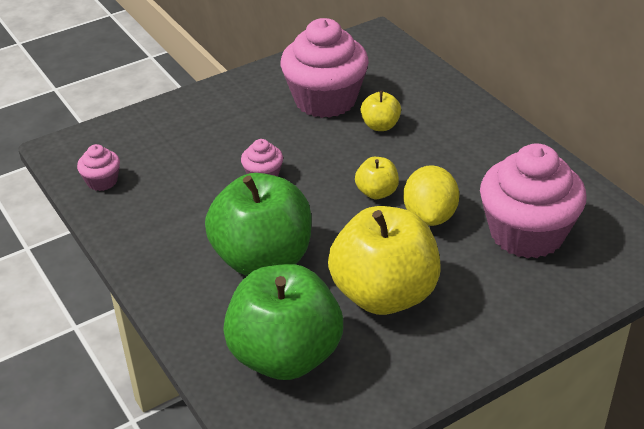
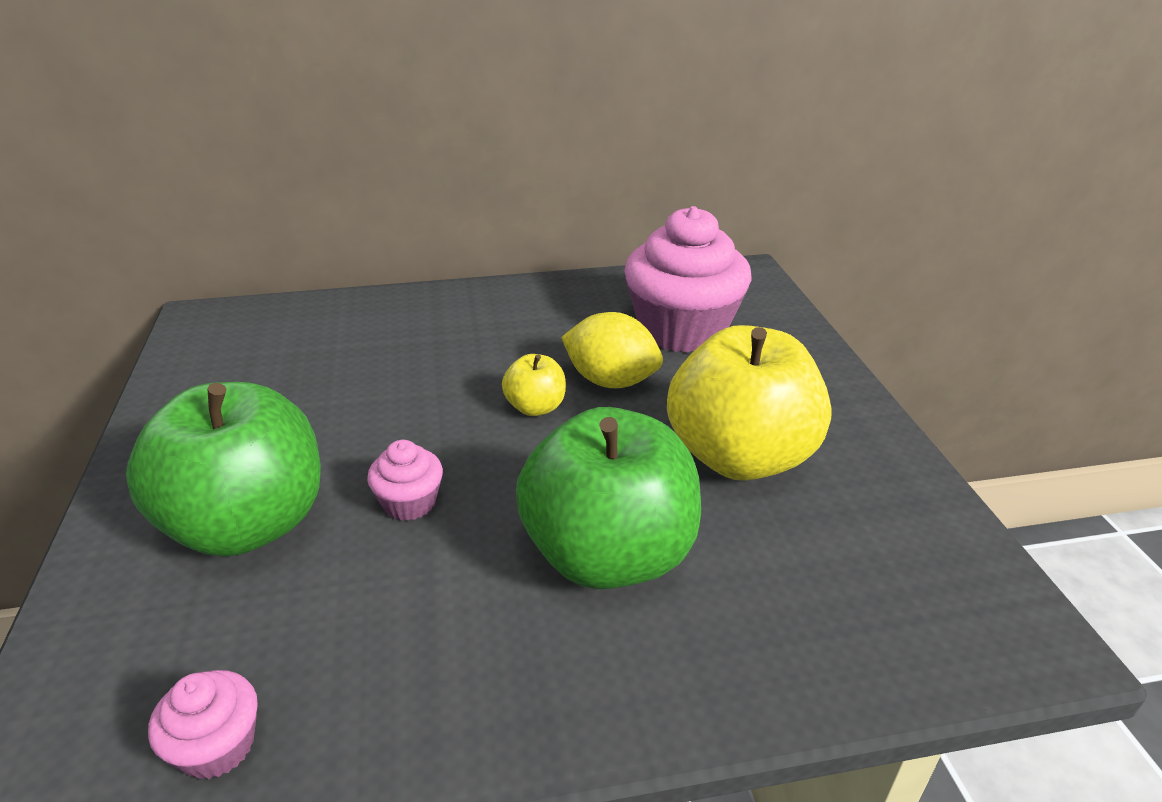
camera: 70 degrees left, 5 degrees down
green apple [223,264,343,380] -> green apple moved to [126,382,321,557]
pink cupcake [281,18,369,118] -> none
yellow apple [361,91,401,131] -> none

